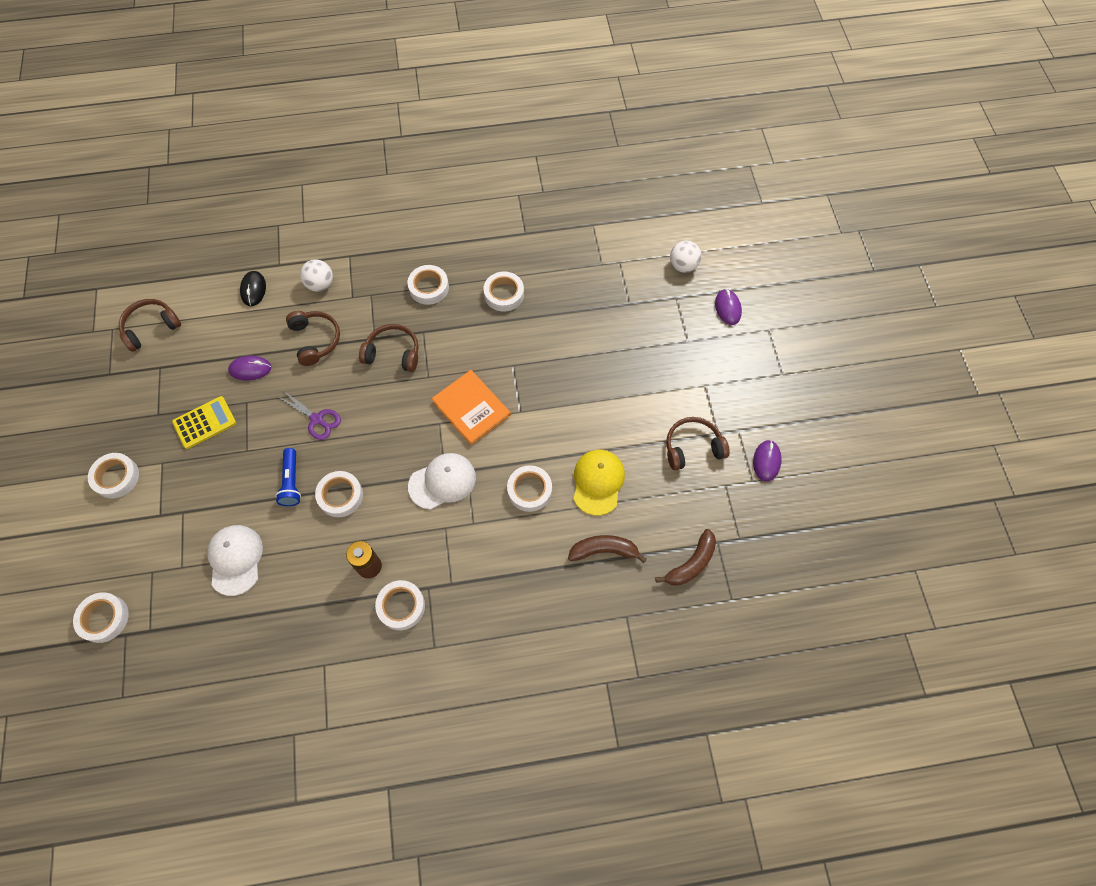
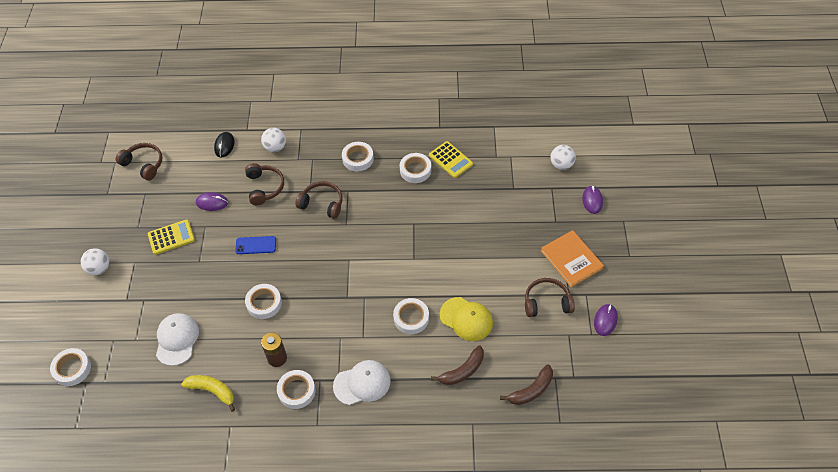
camera: 10 degrees right, 10 degrees down
white tape [88,453,139,499] -> white ball [81,248,109,275]
brown headphones [119,299,181,352] -> brown headphones turned 60 degrees clockwise [116,143,163,180]
blue flashlight [275,448,301,506] -> none
purple scissors [277,390,341,440] -> blue phone [235,236,276,254]
white cap [408,453,476,510] -> white cap moved to [333,360,391,405]
orange book [432,370,511,445] -> orange book moved to [541,230,604,287]
brown banana [568,535,647,563] -> brown banana turned 135 degrees clockwise [431,345,484,385]
yellow cap [573,450,625,516] -> yellow cap turned 105 degrees clockwise [440,297,493,341]
none -> yellow banana [181,375,235,412]
none -> yellow calculator [429,141,473,178]

